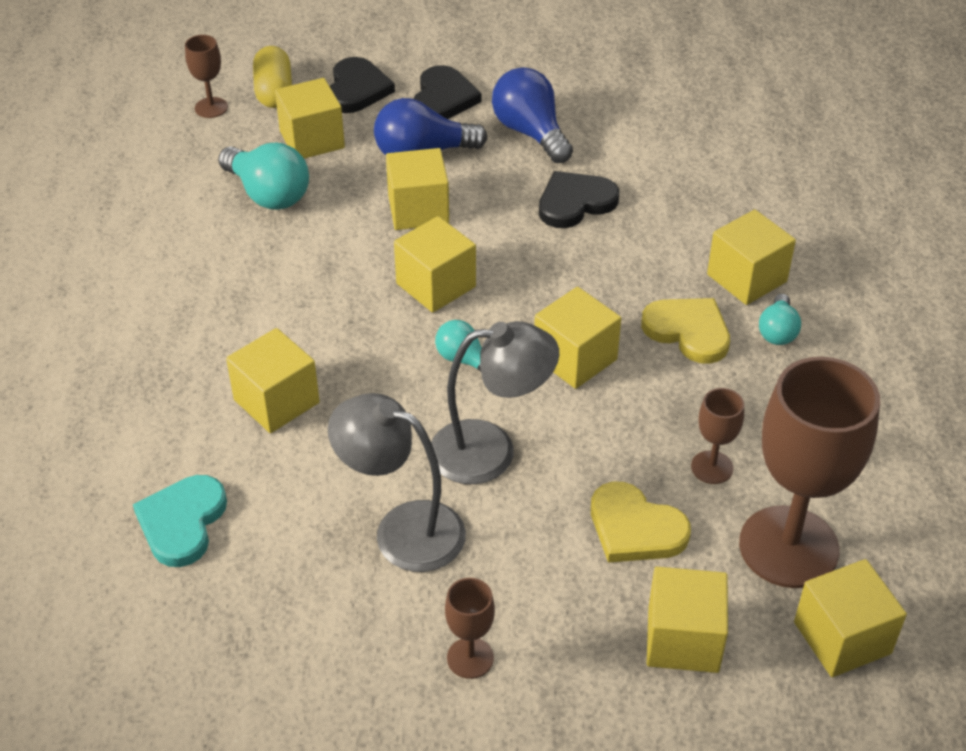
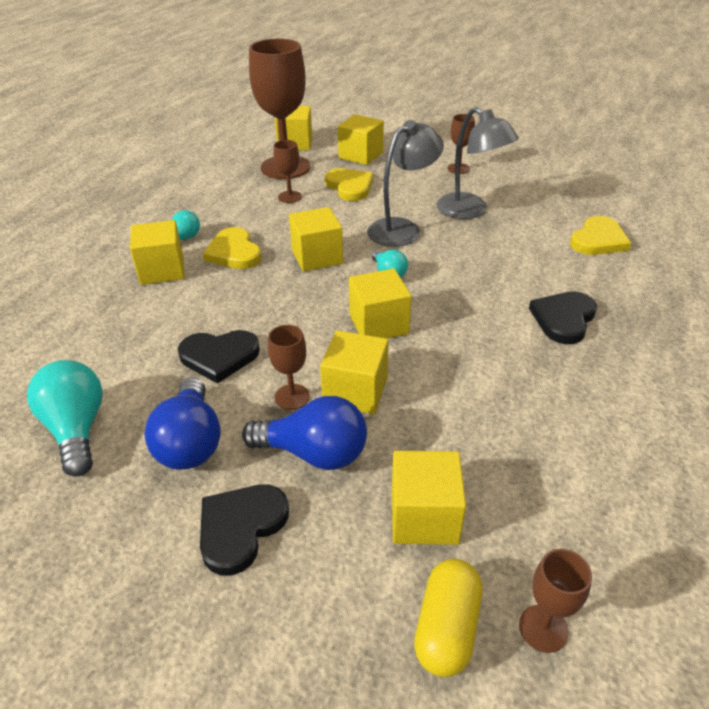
camera: 155 degrees left, 5 degrees down
turquoise heart [133,475,227,567] -> yellow heart [570,216,631,255]
turquoise light bulb [218,143,309,210] -> turquoise light bulb moved to [27,360,103,477]
yellow cube [226,328,320,433] -> none
black heart [330,57,395,113] -> black heart moved to [529,291,597,344]
grey lamp [431,321,559,484] -> grey lamp turned 120 degrees clockwise [367,120,444,247]
none -> brown goblet [268,325,310,410]

